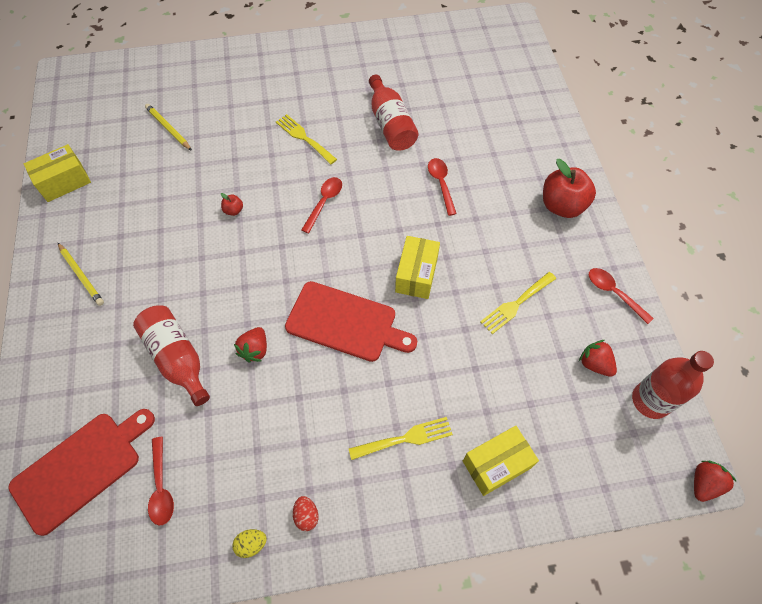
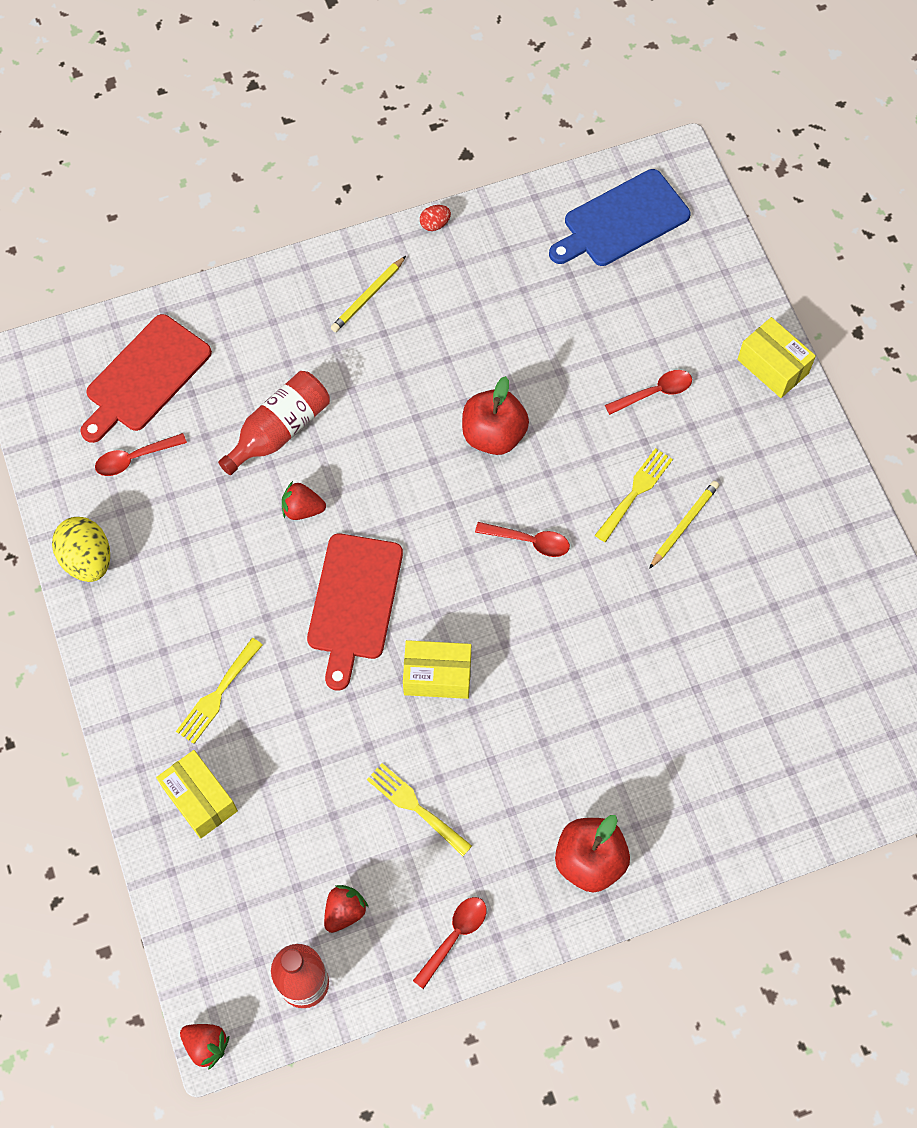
camera: 80 degrees right, 5 degrees up
red cutting board [8,409,155,536] -> red cutting board turned 90 degrees clockwise [80,314,212,443]
yellow box [24,144,91,202] -> yellow box moved to [737,317,816,398]
yellow pencil [145,104,192,151] -> yellow pencil moved to [649,481,719,569]
red apple [221,193,243,216] -> red apple [462,376,529,455], size x2.35
yellow egg [232,529,267,558] -> yellow egg [52,517,110,582], size x2.02
red egg [293,496,319,531] -> red egg moved to [420,205,451,231]
yellow fork [349,417,453,460] -> yellow fork turned 60 degrees clockwise [176,638,263,744]
red bottle [369,75,419,151] -> none
red spoon [428,158,457,216] -> red spoon moved to [605,370,692,415]
none -> blue cutting board [549,169,691,266]

